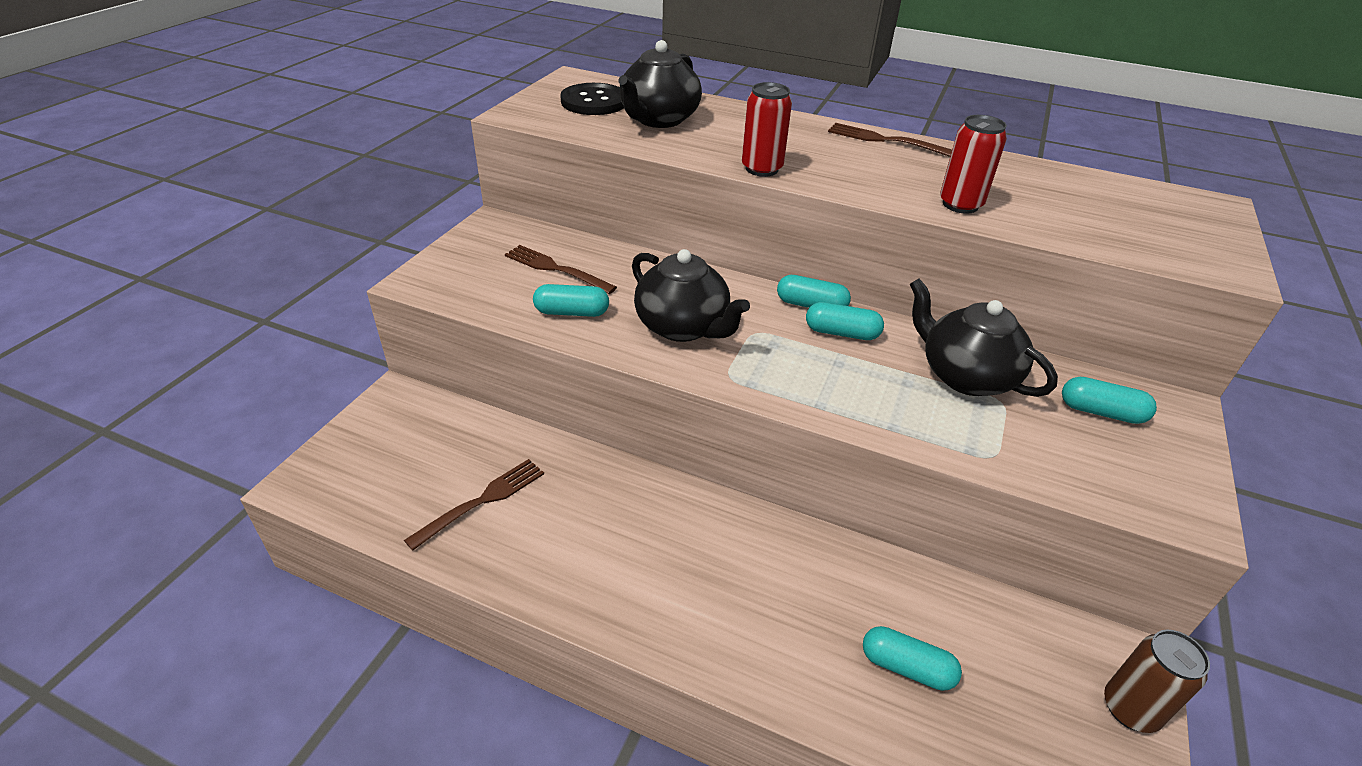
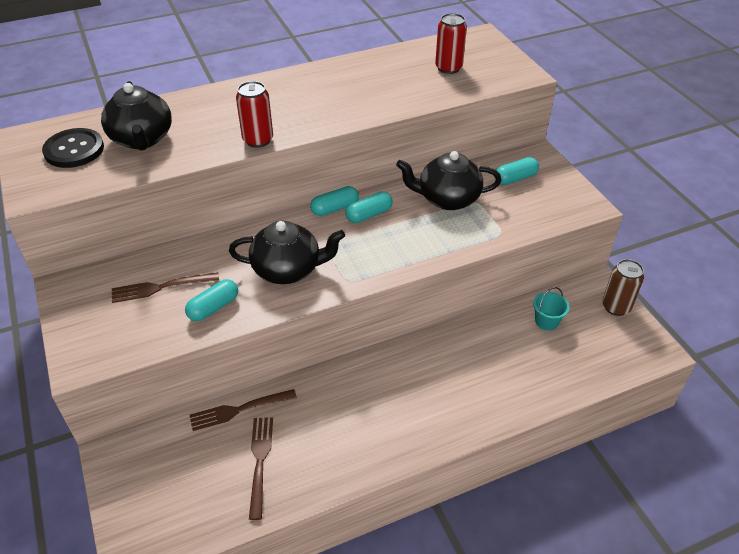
camera: 45 degrees left, 5 degrees up
brown fork [828,123,952,157] -> brown fork moved to [190,389,297,431]
turquoise capsule [863,626,962,691] -> none
red can [940,115,1007,214] -> red can moved to [435,13,467,74]
none -> turquoise bucket [533,287,569,331]

